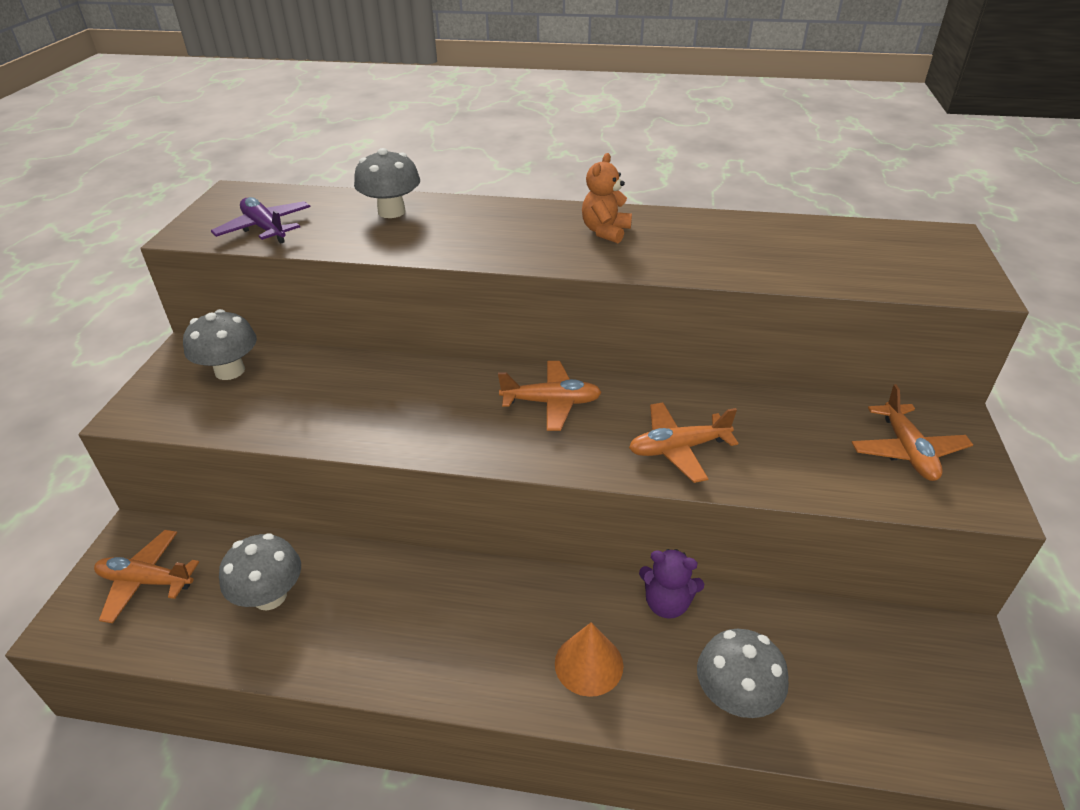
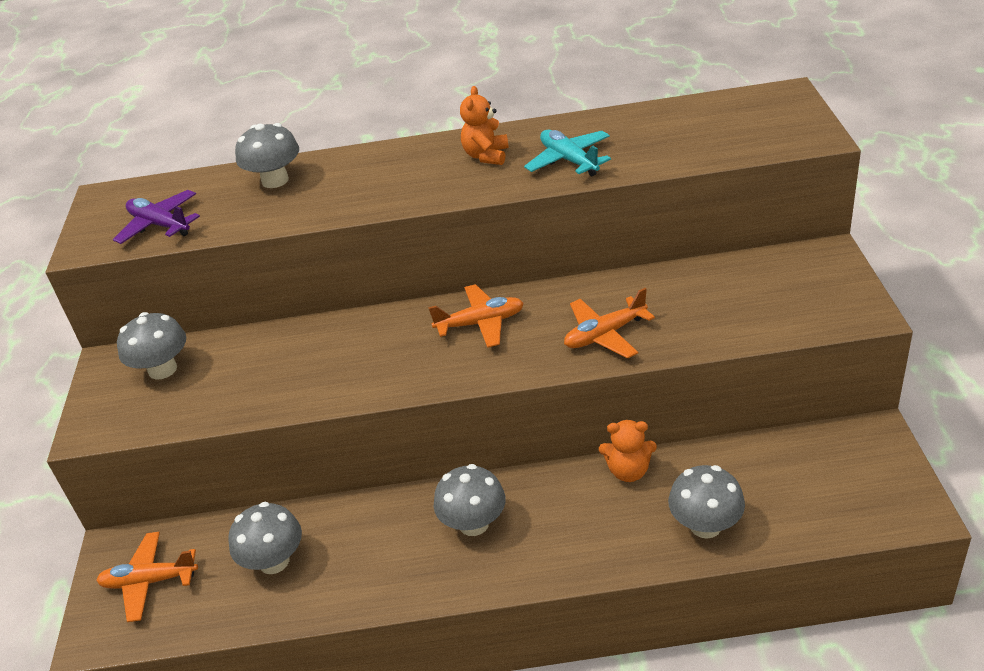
camera: 10 degrees left, 0 degrees up
orange cone [555,622,623,697] -> none
purple teddy bear [639,549,704,619] -> orange teddy bear [599,420,657,482]
orange plane [851,384,973,481] -> none
none -> grey mushroom [434,464,506,536]
none -> turquoise plane [524,130,611,176]

